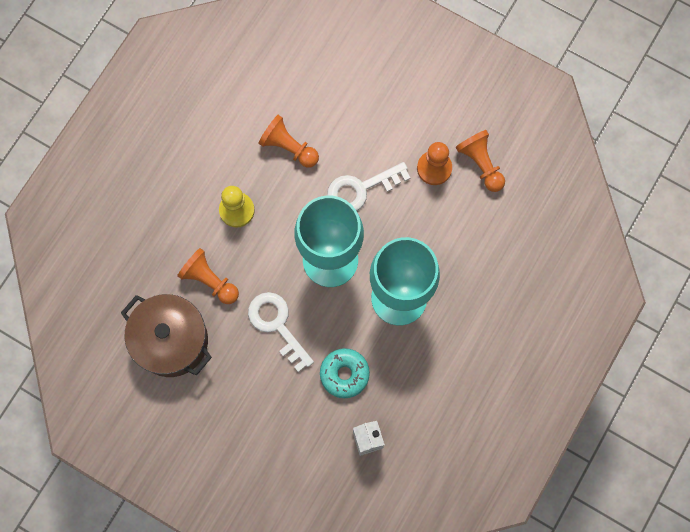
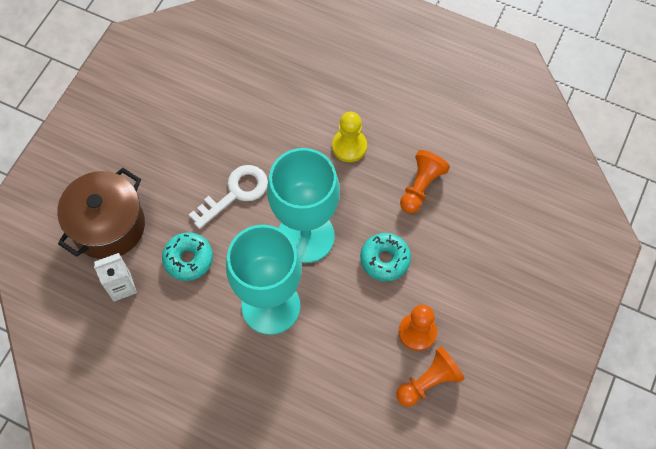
camera: 85 degrees right, 10 degrees down
brown pot [121,294,212,377] -> brown pot moved to [57,167,145,259]
orange pawn [177,248,239,304] -> none
white key [327,162,410,211] -> turquoise donut [360,233,411,281]

